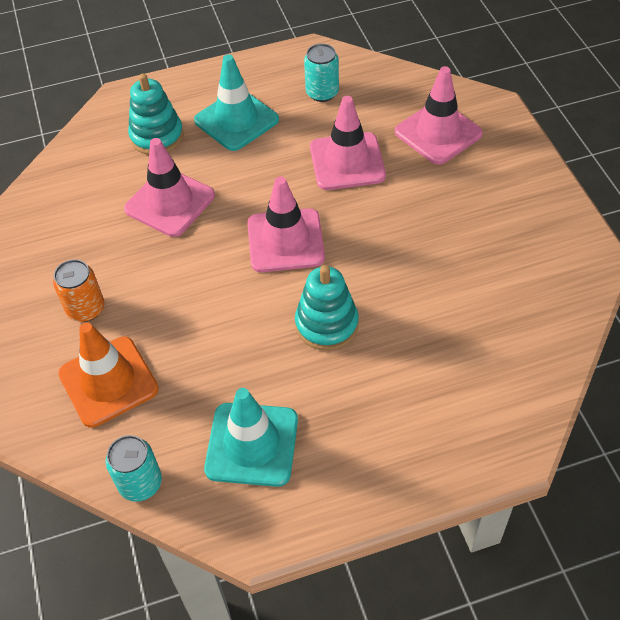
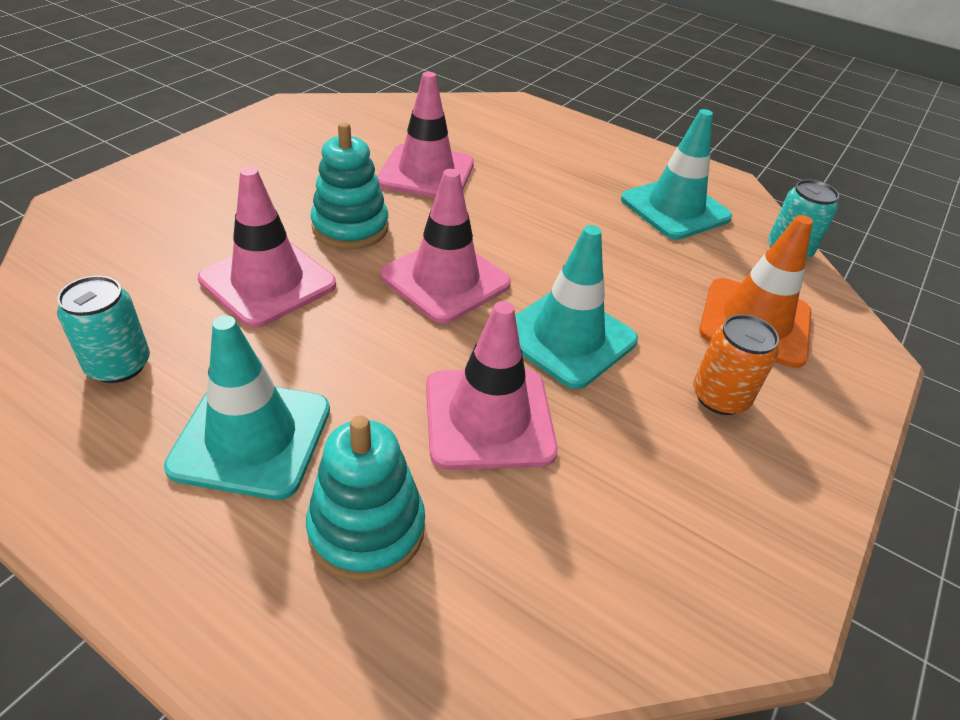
camera: 135 degrees left, 10 degrees down
turquoise stacking toy [295,265,359,350] -> turquoise stacking toy moved to [311,122,389,249]
pink traffic cone [395,66,483,165] -> pink traffic cone moved to [377,72,474,198]
none -> turquoise traffic cone [515,225,638,389]

